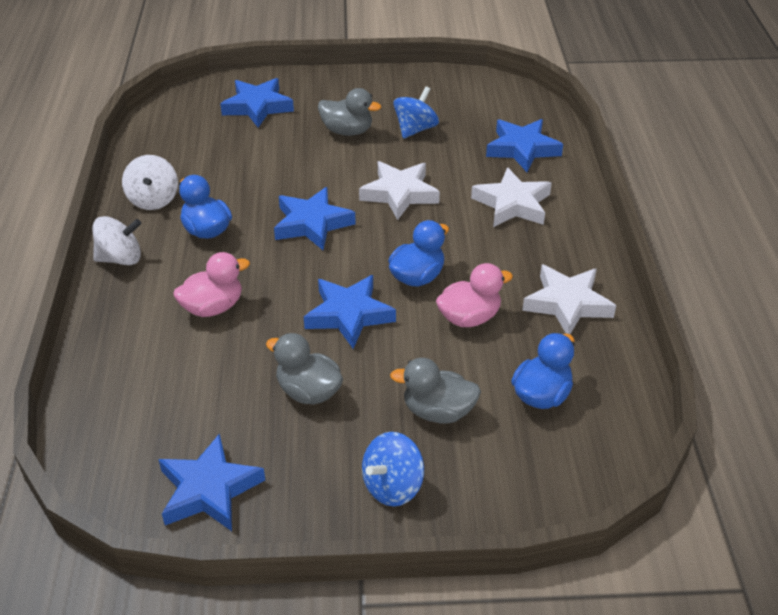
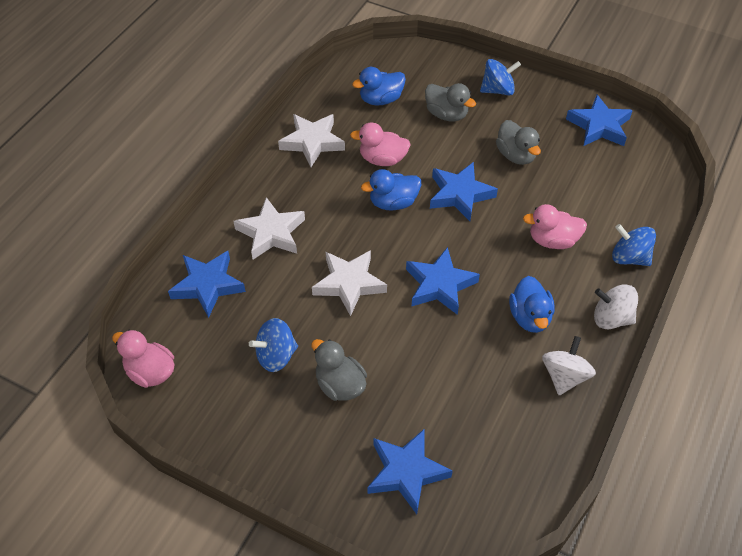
camera: 150 degrees left, 10 degrees up
none -> pink duck [112,330,175,388]
none -> blue spinning top [612,224,656,266]

